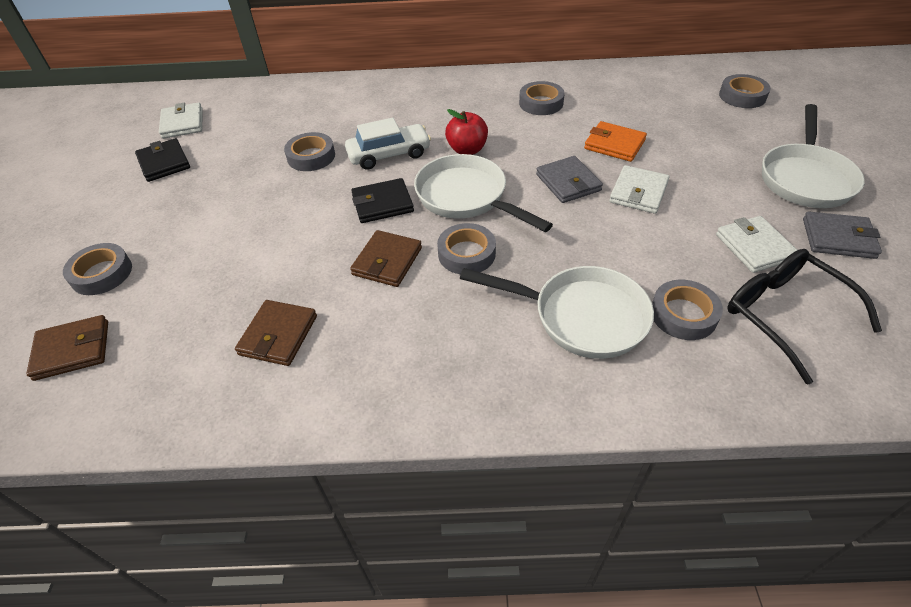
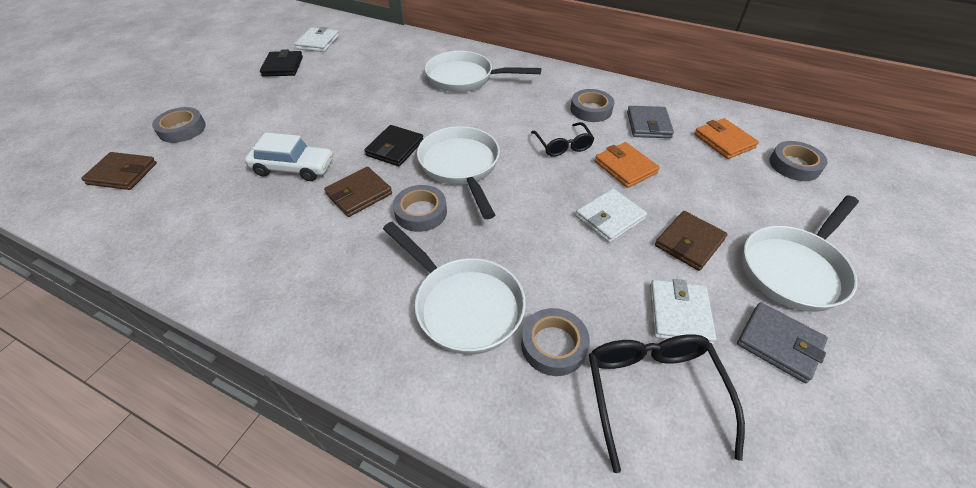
camera: 25 degrees right, 0 degrees up
brown wallet [235,300,317,366] -> brown wallet moved to [655,211,727,271]
grey tape [284,132,335,171] -> none
white car [345,118,431,170] -> white car moved to [245,132,333,181]
black wallet [351,178,414,223] -> black wallet turned 75 degrees counterclockwise [364,125,423,166]
red apple [445,109,488,155] -> none
grey wallet [536,156,603,203] -> grey wallet moved to [627,106,674,138]
none -> white pan [425,51,541,92]
none -> black glasses [531,122,595,157]
none -> orange wallet [694,118,759,159]

